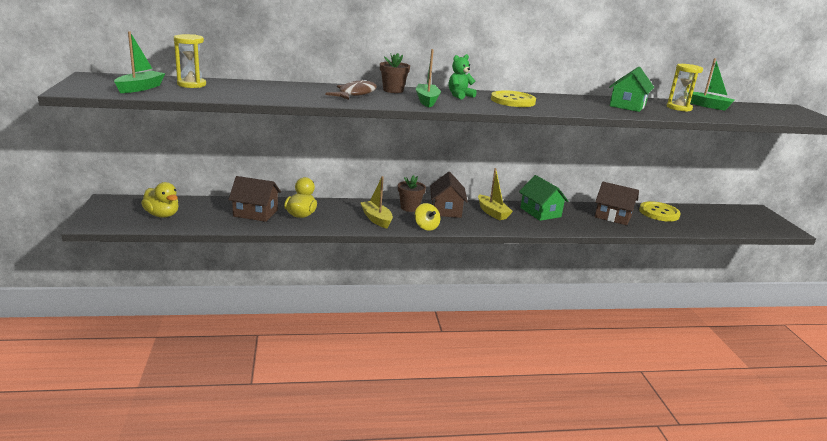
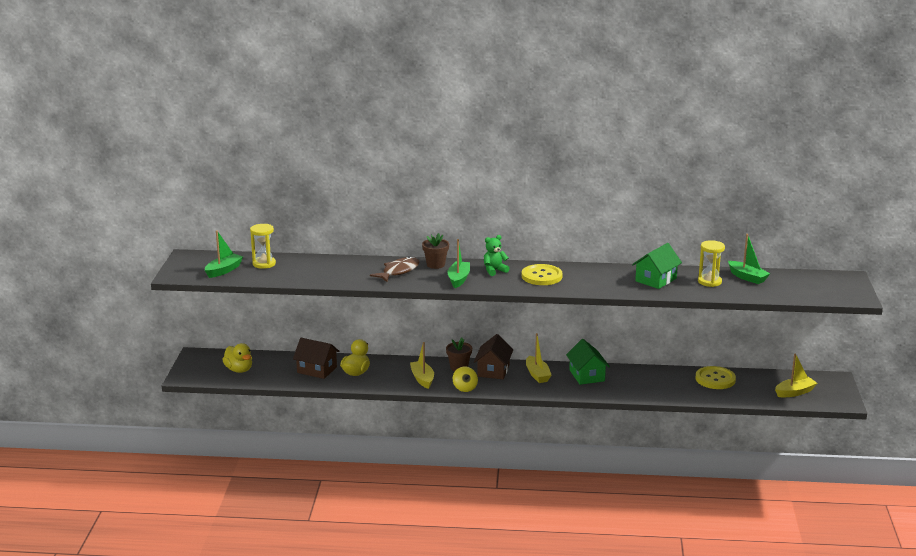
camera: 15 degrees right, 0 degrees up
brown house [595,182,639,225] -> none
none -> yellow boat [775,354,817,397]

